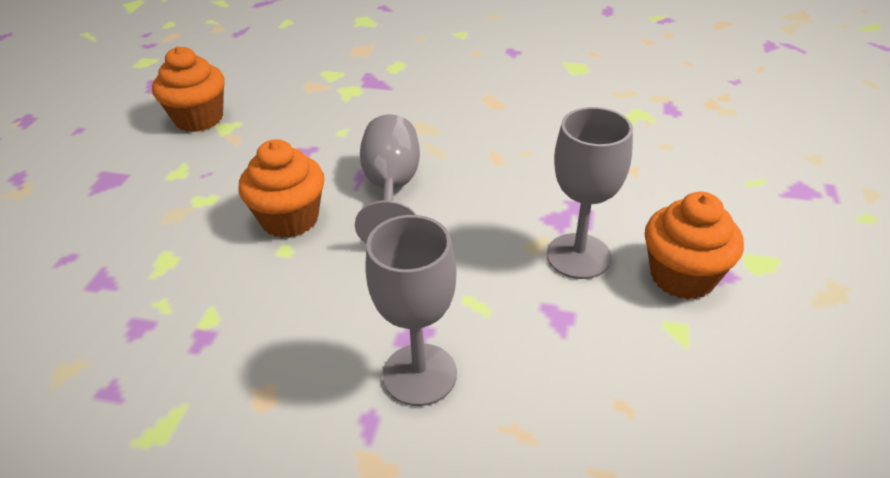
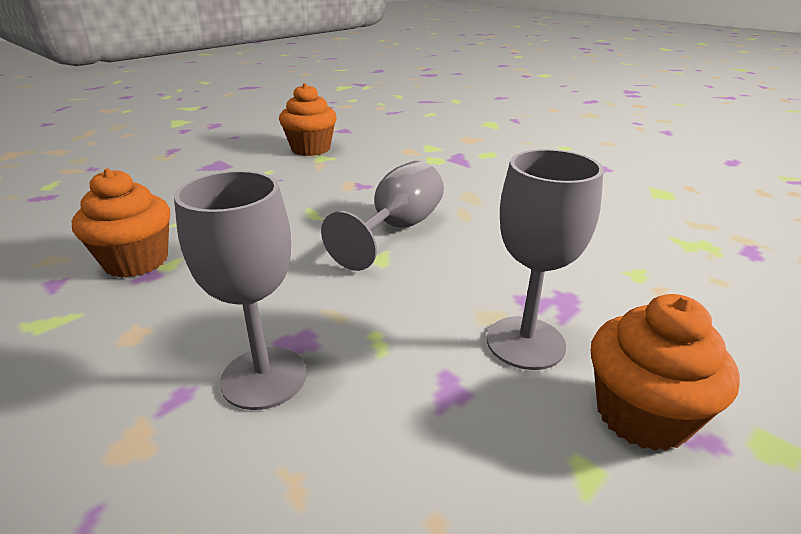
camera: 30 degrees right, 10 degrees down
orange cupcake [238,139,324,238] -> orange cupcake moved to [72,168,170,278]

